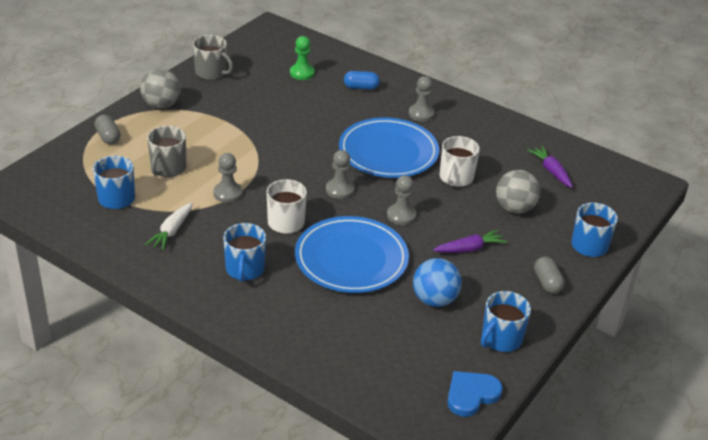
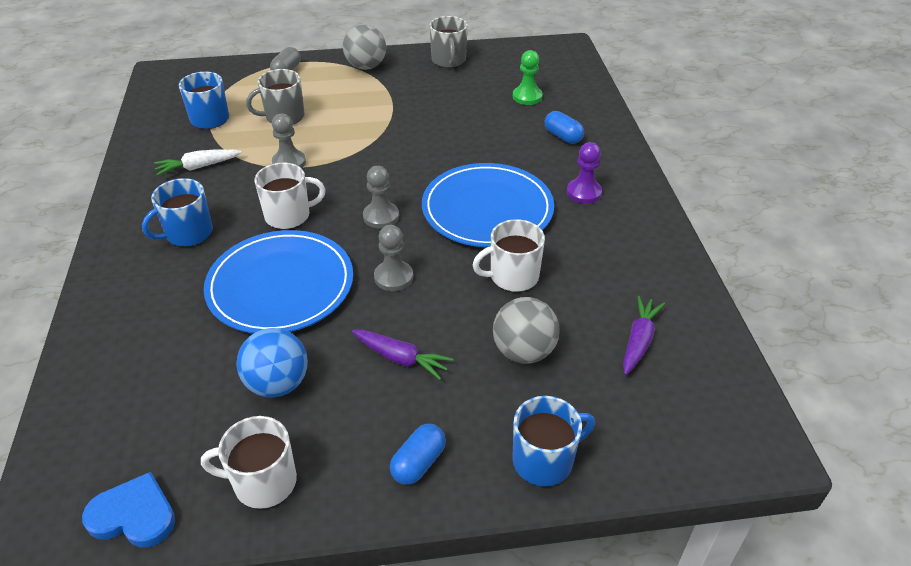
camera: 50 degrees right, 5 degrees up
grey pawn [409,76,435,122] -> purple pawn [567,142,602,204]
blue mug [481,291,531,352] -> white mug [201,416,297,509]
grey capsule [534,257,565,294] -> blue capsule [390,424,446,485]

